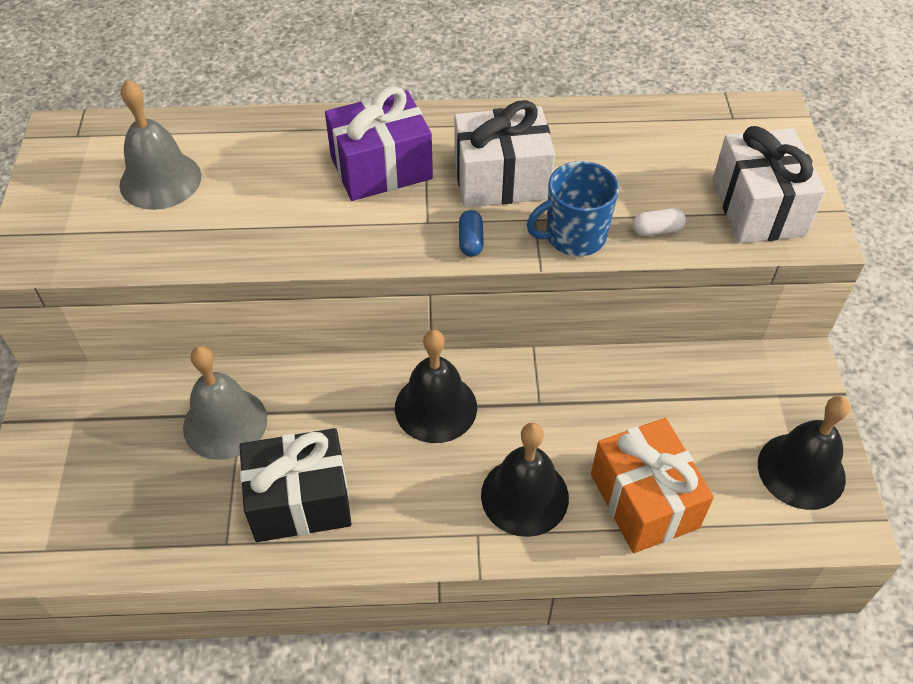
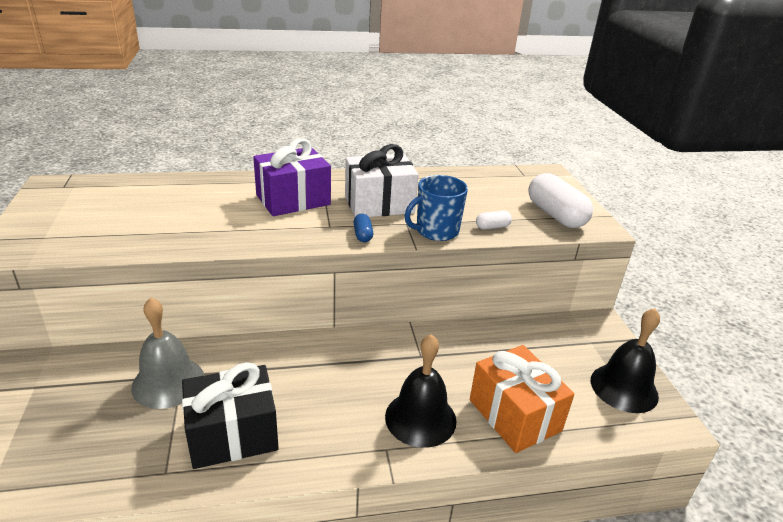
camera: 10 degrees left, 20 degrees down
grey bell [120,79,201,210] -> none
black bell [395,330,477,443] -> none
white gift [712,126,825,243] -> white capsule [528,173,593,228]

